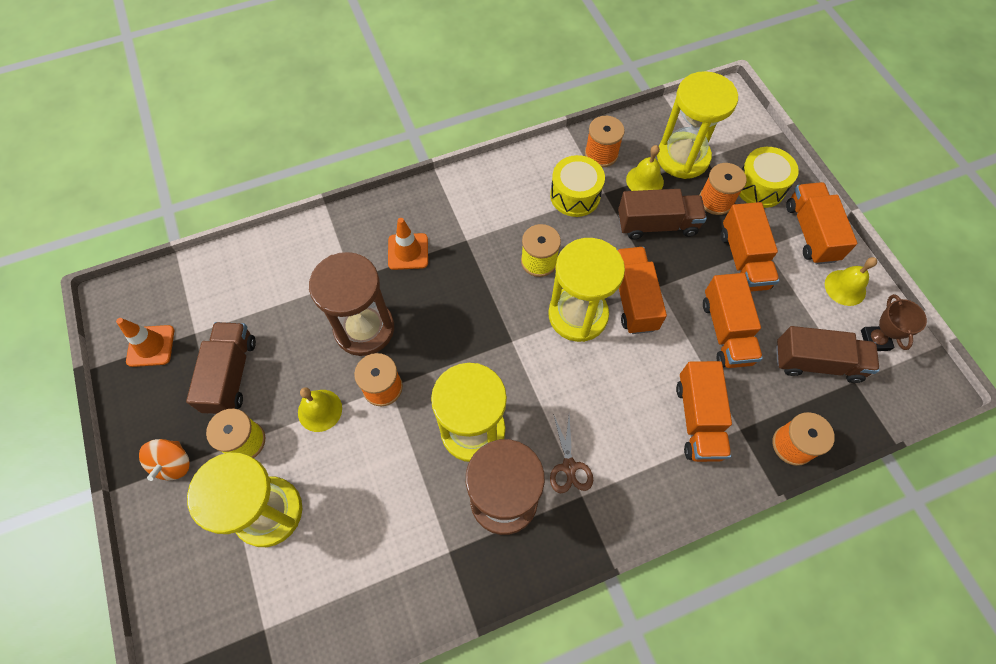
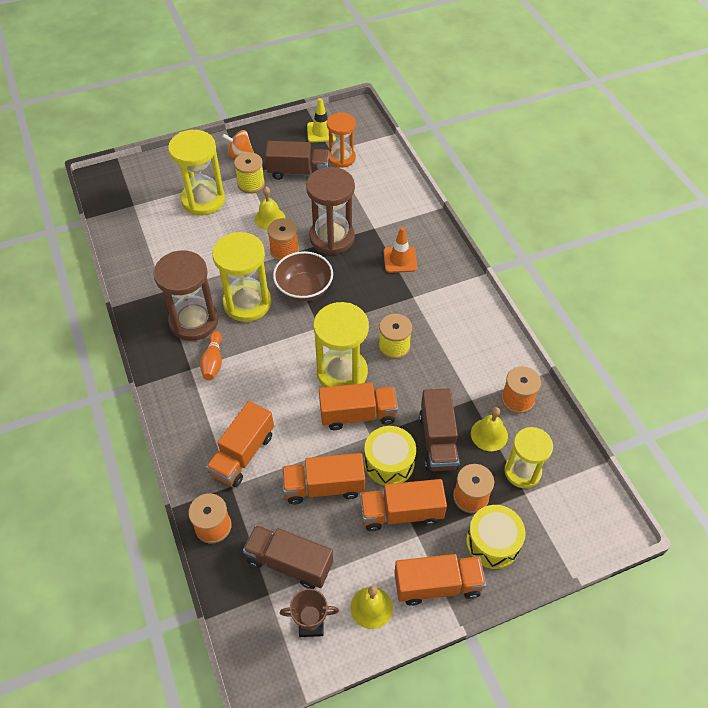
camera: 90 degrees right, 10 degrees down
orange traffic cone [116,318,174,367] -> yellow traffic cone [307,98,336,142]
yellow drum [550,155,605,217] -> yellow drum moved to [364,426,416,486]
brown scissors [550,414,593,493] -> orange bowling pin [200,331,222,380]
yellow hourglass [657,71,738,179] -> yellow hourglass [504,427,553,488], size x0.67
orange truck [676,361,732,462] -> orange truck turned 60 degrees counterclockwise [206,401,274,487]
brown truck [776,326,879,383] -> brown truck turned 105 degrees clockwise [243,525,333,589]
none -> brown bowl [273,251,333,302]
none -> orange hourglass [327,113,356,168]

